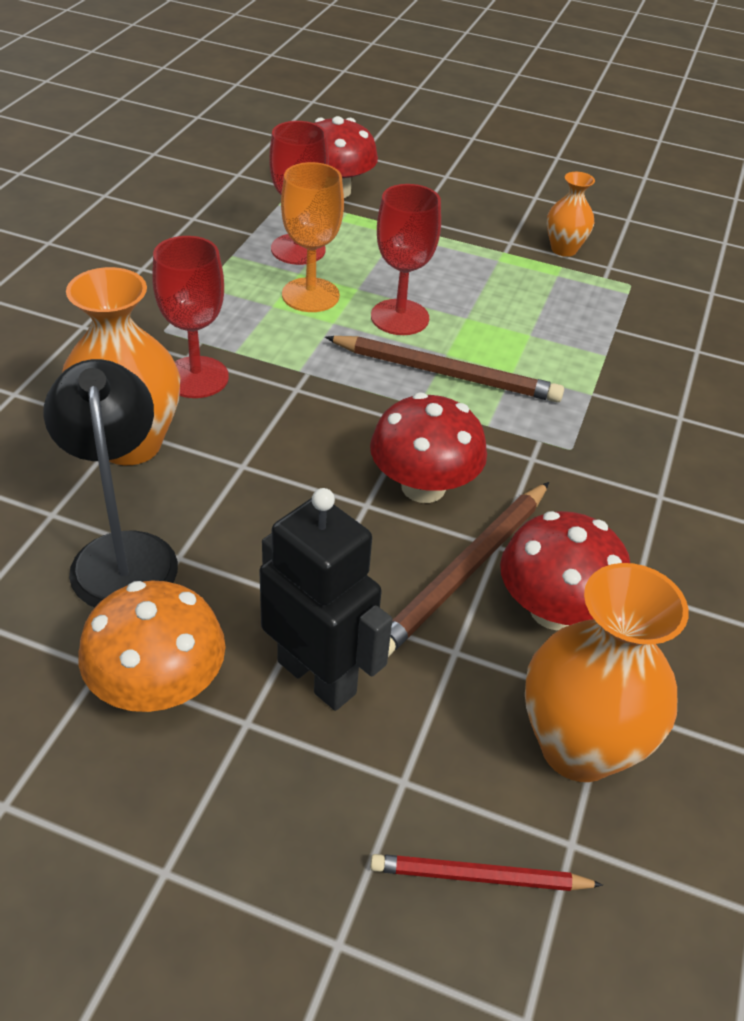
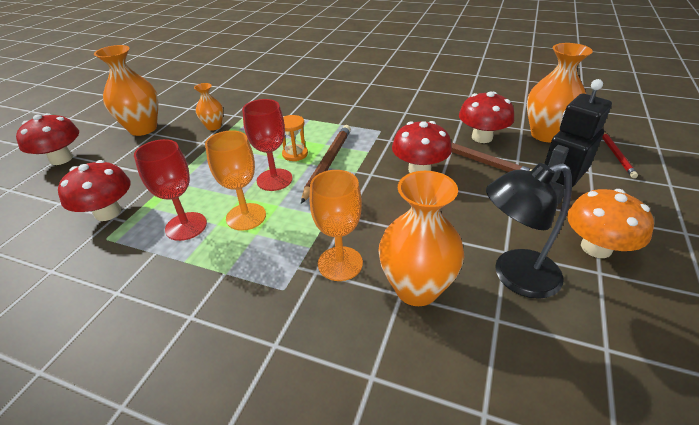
camera: 85 degrees left, 5 degrees down
red goblet [152,236,229,398] -> orange goblet [310,170,363,281]
none -> red mushroom [16,113,79,165]
none -> orange vase [94,45,158,136]
none -> orange hourglass [282,115,308,161]

